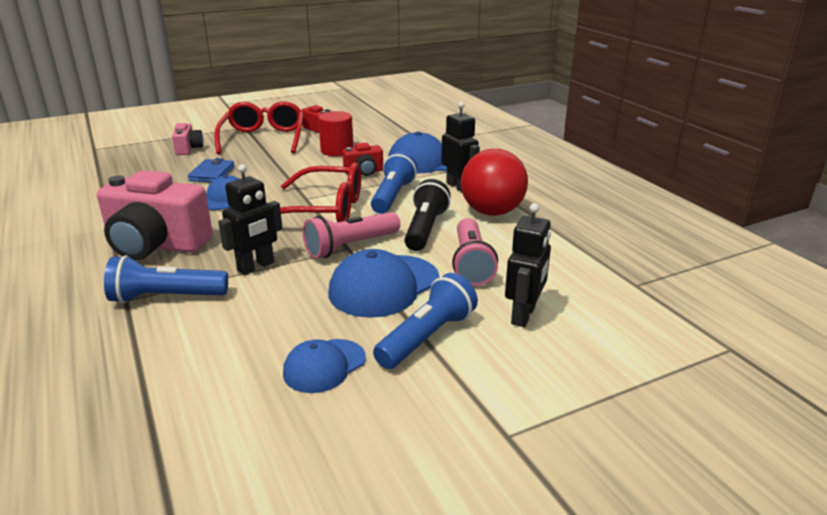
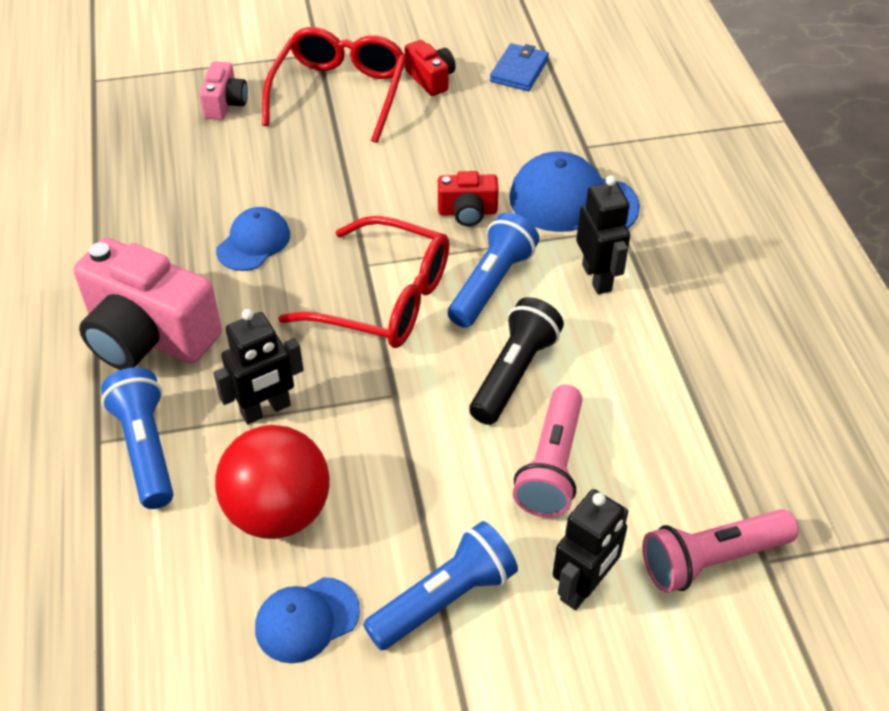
camera: 15 degrees right, 20 degrees up
blue flashlight [104,255,228,303] -> blue flashlight turned 60 degrees clockwise [101,367,173,509]
blue wallet [188,158,235,182] -> blue wallet moved to [490,43,549,91]
pink flashlight [303,212,400,259] -> pink flashlight moved to [643,509,799,593]
red cylinder [318,111,354,156] -> none
blue cap [329,249,439,318] -> none
red ball [461,149,528,216] -> red ball moved to [215,425,330,539]

